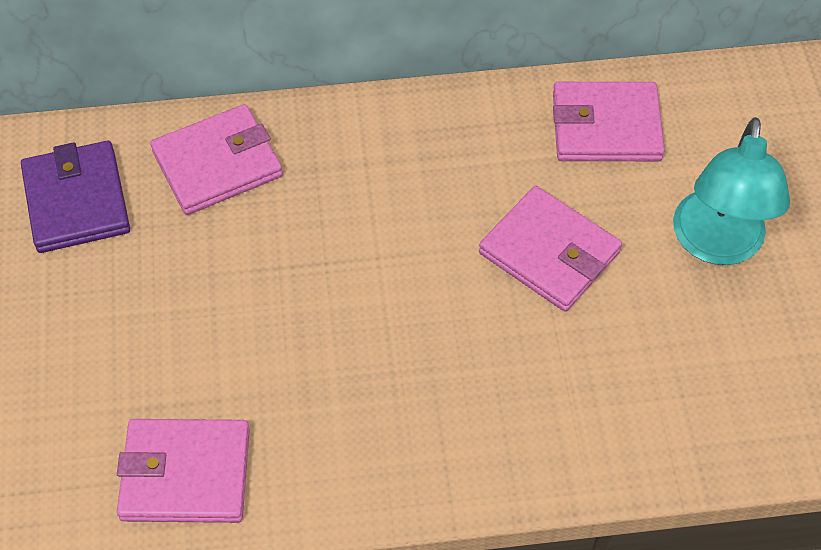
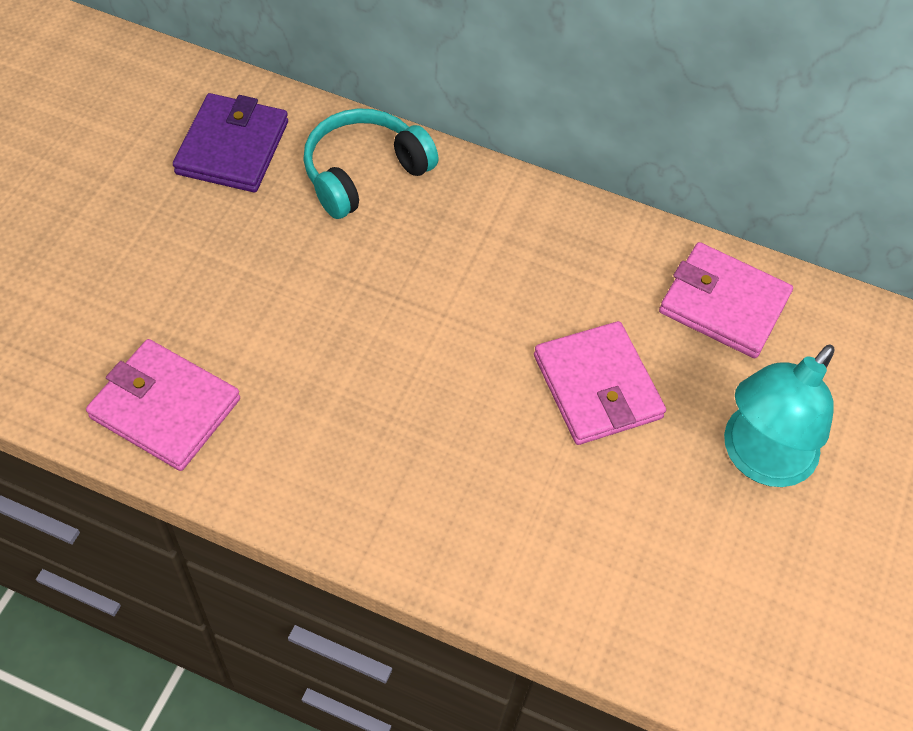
camera: 25 degrees right, 0 degrees up
pink wallet [150,104,283,215] -> turquoise headphones [303,108,439,219]

